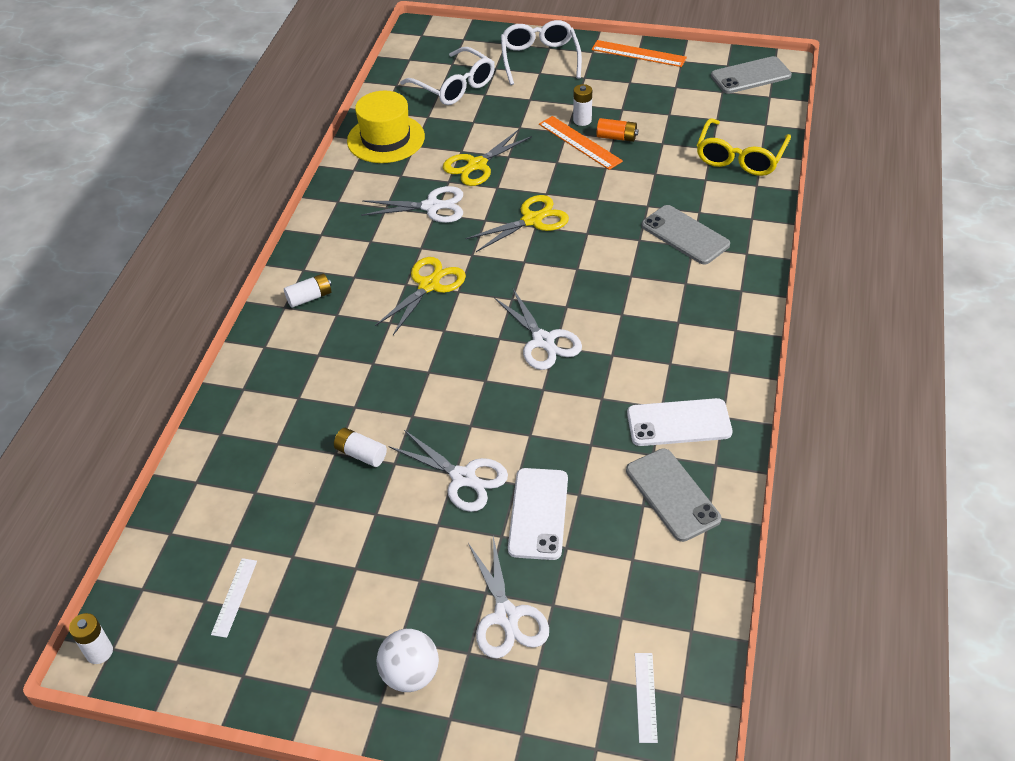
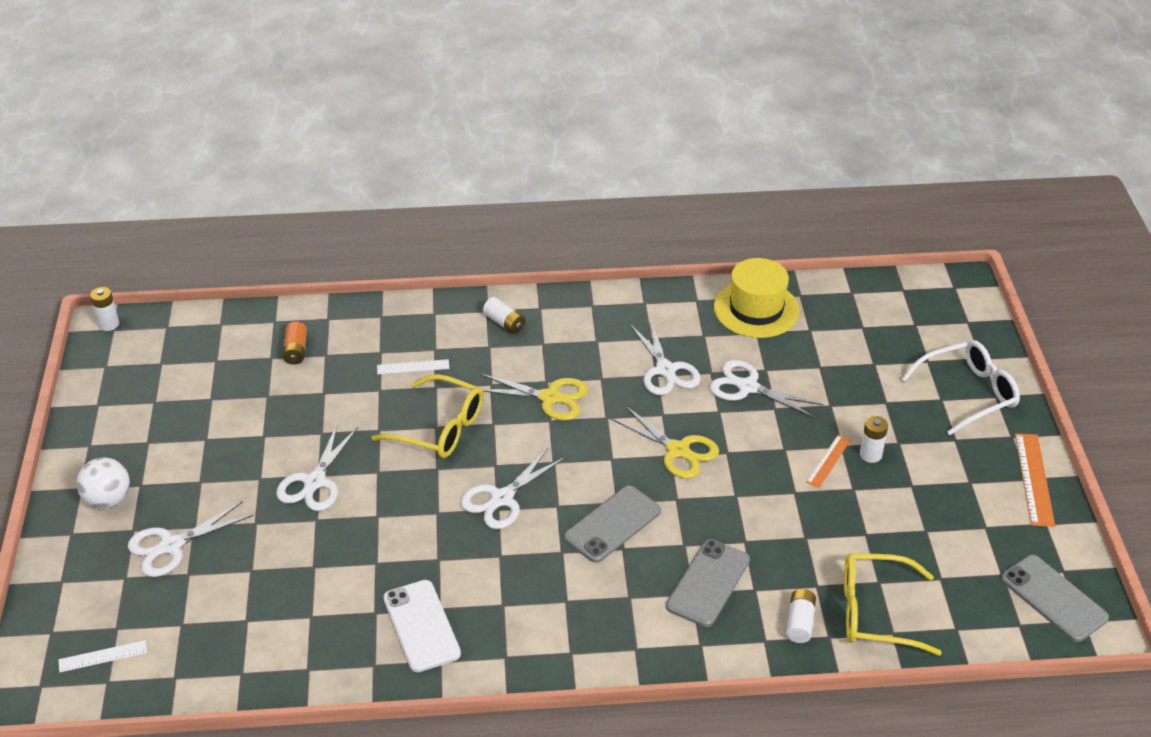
camera: 70 degrees right, 5 degrees down
white ruler [211,558,257,638] -> white ruler moved to [377,359,449,374]
white battery [334,428,387,467] -> white battery moved to [786,589,816,643]
white glasses [400,47,495,105] -> none
yellow scissors [443,129,532,186] -> white scissors [710,360,824,418]
white phone [508,468,568,560] -> none
orange ruler [539,116,623,170] -> orange ruler [806,435,851,488], size x0.62
orange battery [596,118,639,142] -> orange battery moved to [283,321,307,365]
grey phone [626,448,721,542] -> grey phone moved to [564,486,661,563]
none -> yellow glasses [371,374,483,458]

